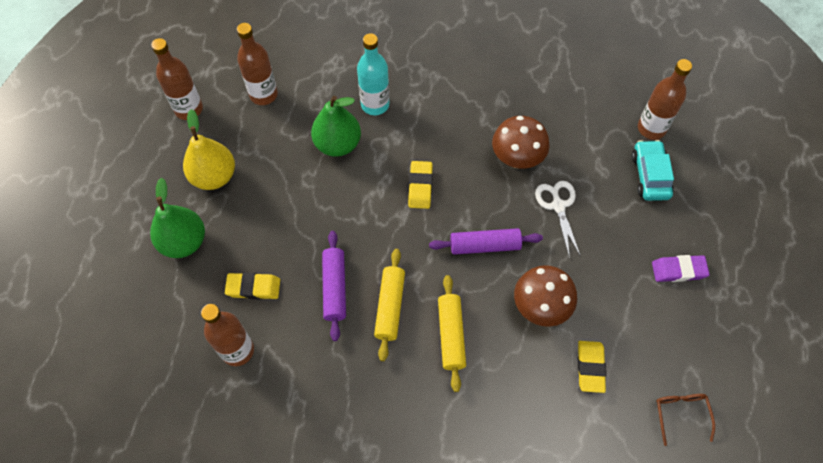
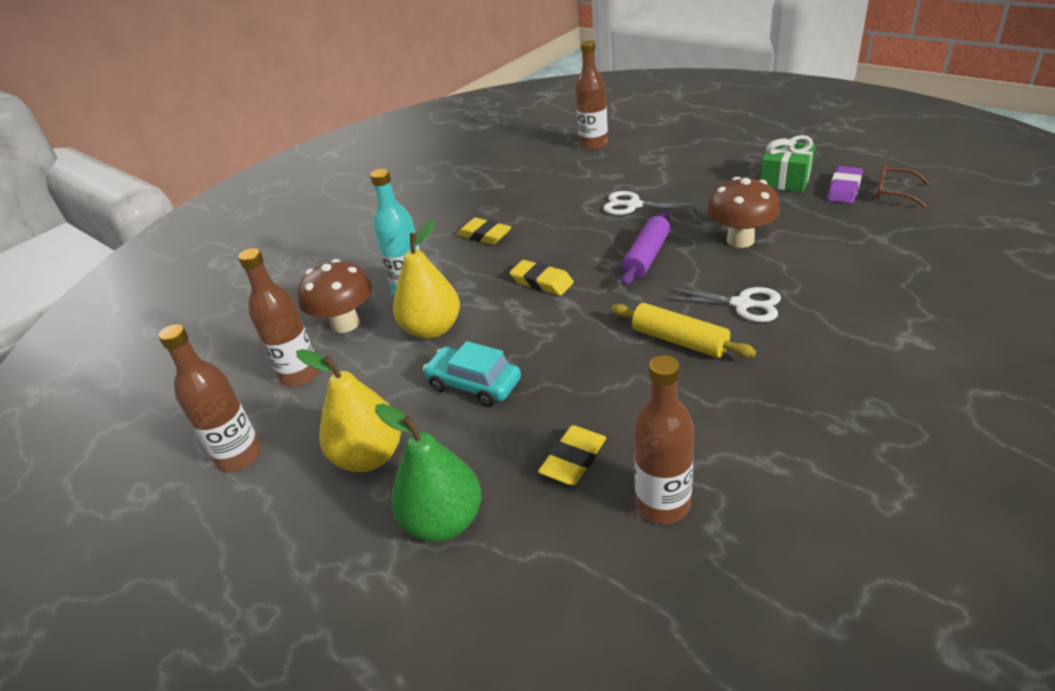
camera: 55 degrees left, 25 degrees down
green pear [311,96,361,157] -> yellow pear [393,219,460,339]
purple rolling pin [322,231,346,341] -> none
yellow rolling pin [438,275,466,392] -> white scissors [663,287,781,322]
brown mushroom [492,116,550,168] -> brown mushroom moved to [298,259,372,333]
yellow eraser [578,341,606,393] -> yellow eraser moved to [457,218,511,245]
turquoise car [631,140,674,201] -> turquoise car moved to [423,341,521,407]
purple eraser [652,255,710,282] -> purple eraser moved to [827,166,863,204]
none -> green gift [760,135,815,192]

